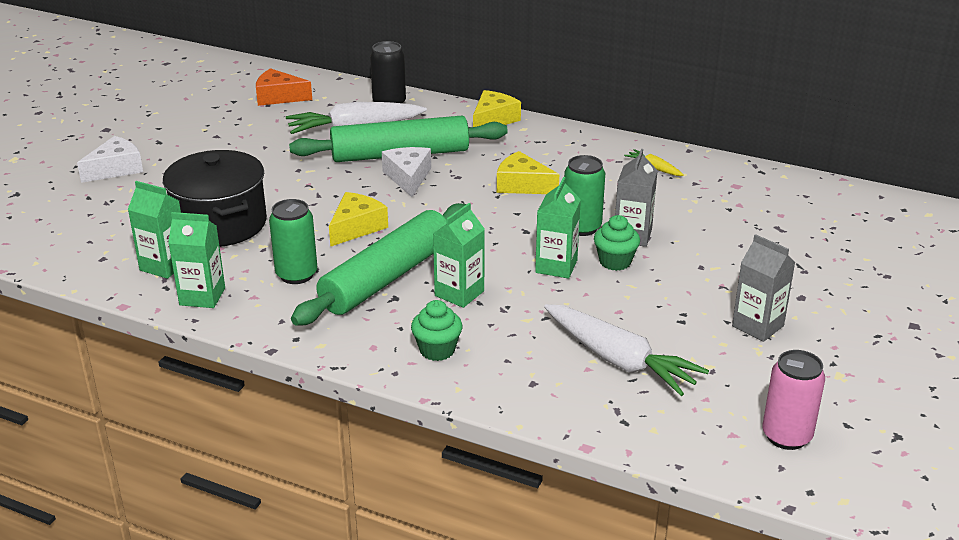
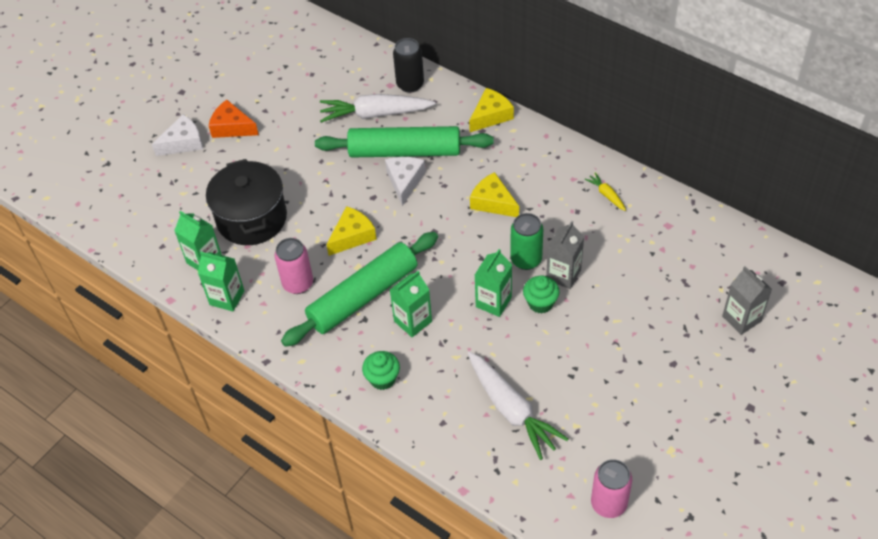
camera: 15 degrees right, 20 degrees up
orange cheese [256,68,312,106] -> orange cheese moved to [209,100,259,138]
green can [269,199,317,284] -> pink can [274,238,313,294]
grey carton [732,234,795,342] -> grey carton moved to [722,266,772,335]

